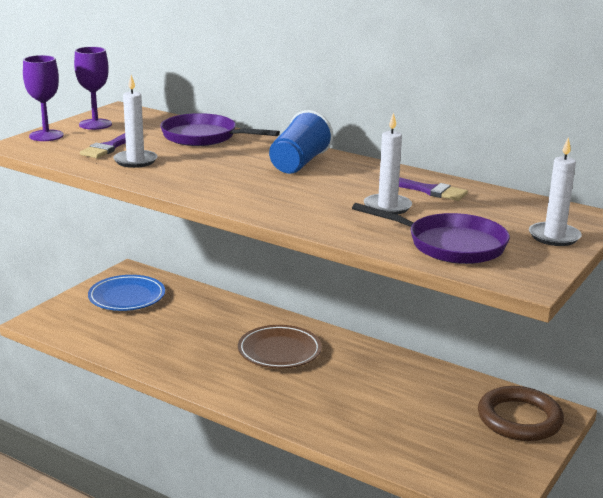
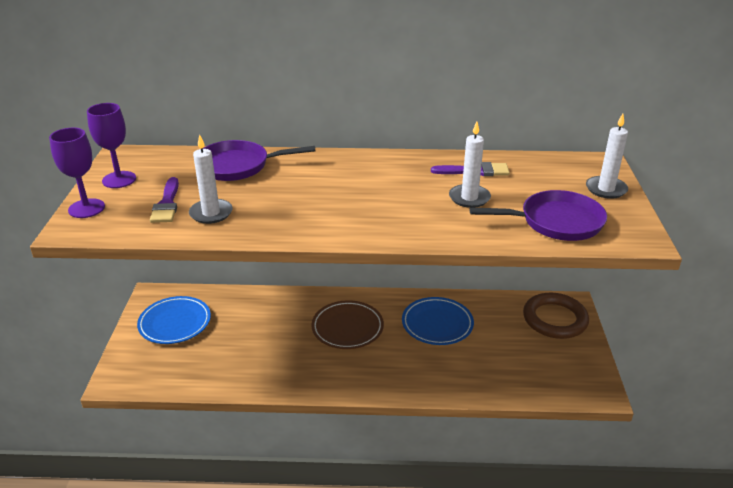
camera: 30 degrees left, 10 degrees up
blue cup [269,110,333,174] -> none
none -> blue plate [402,297,474,345]

